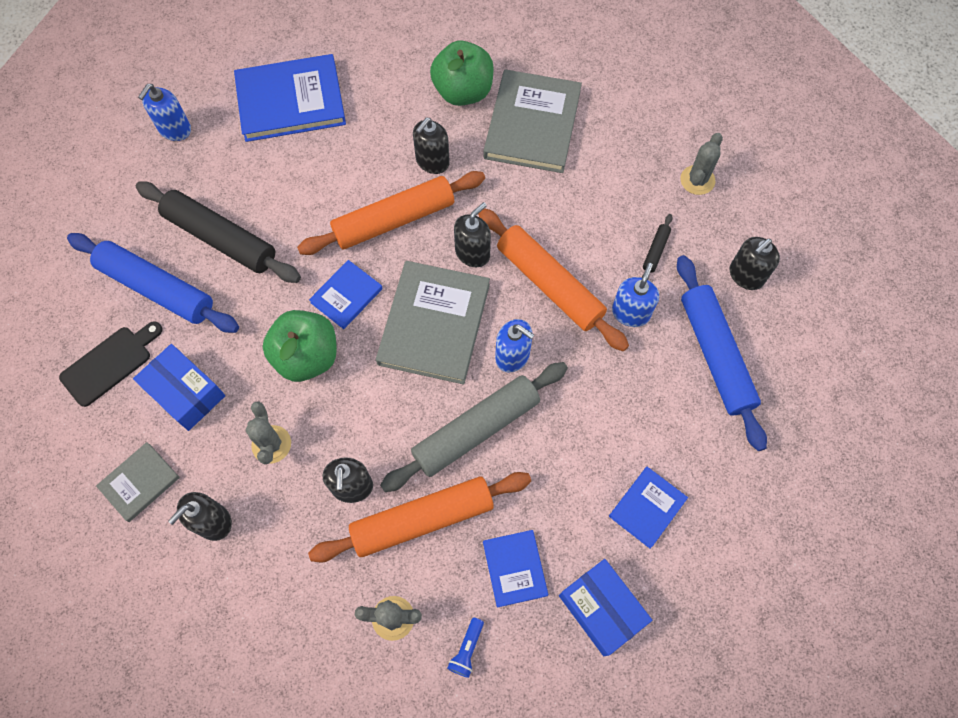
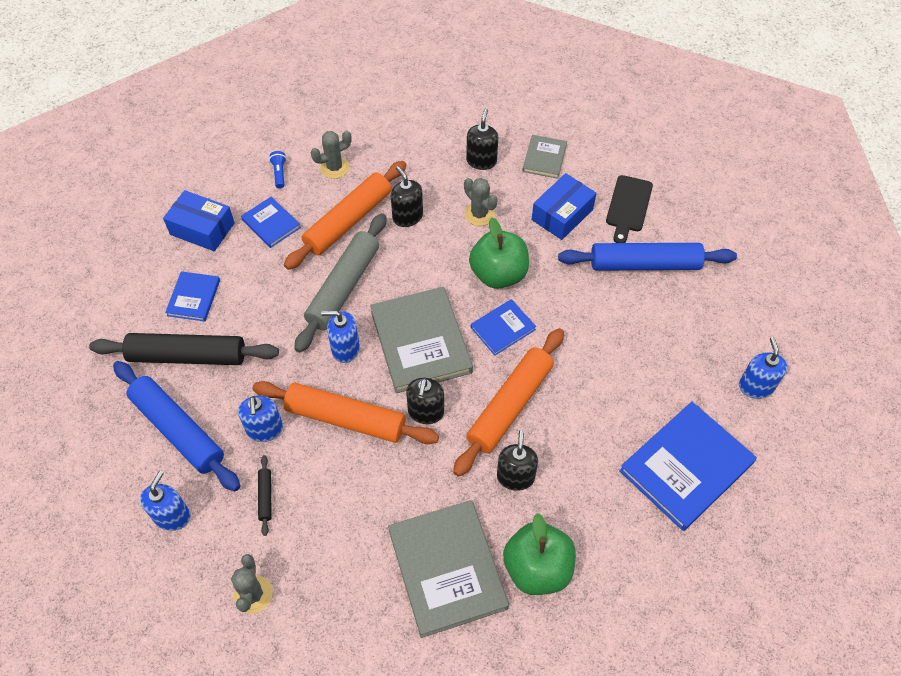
camera: 150 degrees right, 10 degrees down
blue box [133,344,225,431] -> blue box turned 60 degrees counterclockwise [532,173,597,240]
black rolling pin [136,181,301,283] -> black rolling pin moved to [89,333,279,365]
blue book [309,260,383,329] -> blue book turned 45 degrees clockwise [471,299,536,356]
black soap dispenser [730,237,780,290] -> blue soap dispenser [140,471,190,531]

